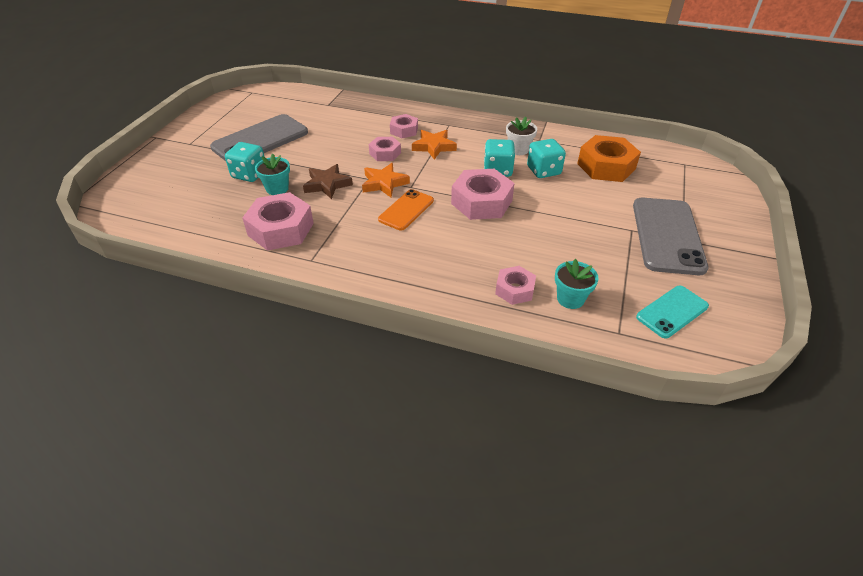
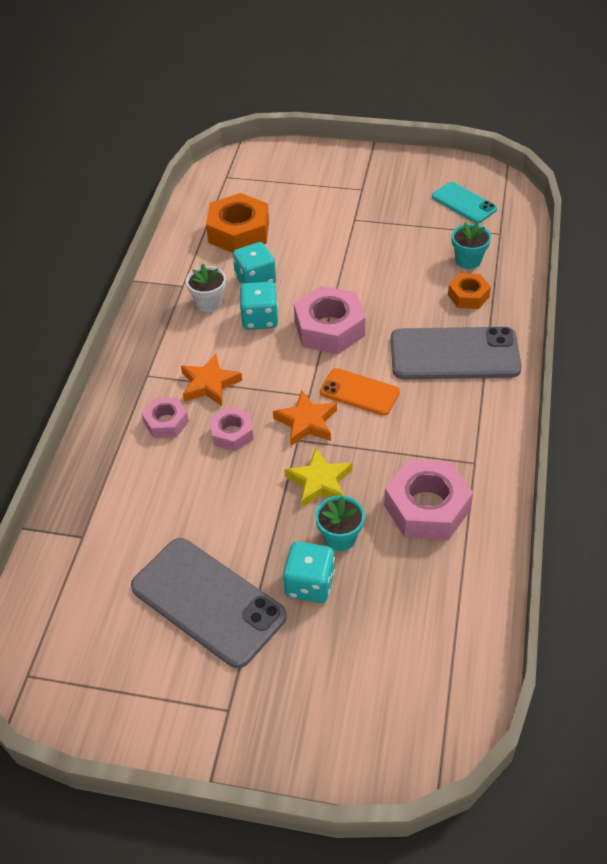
camera: 95 degrees left, 5 degrees up
brown star [303,164,353,199] -> yellow star [284,448,352,507]
pink nut [495,266,536,305] -> orange nut [448,273,491,309]
grey phone [633,198,708,275] -> grey phone moved to [391,327,522,379]

